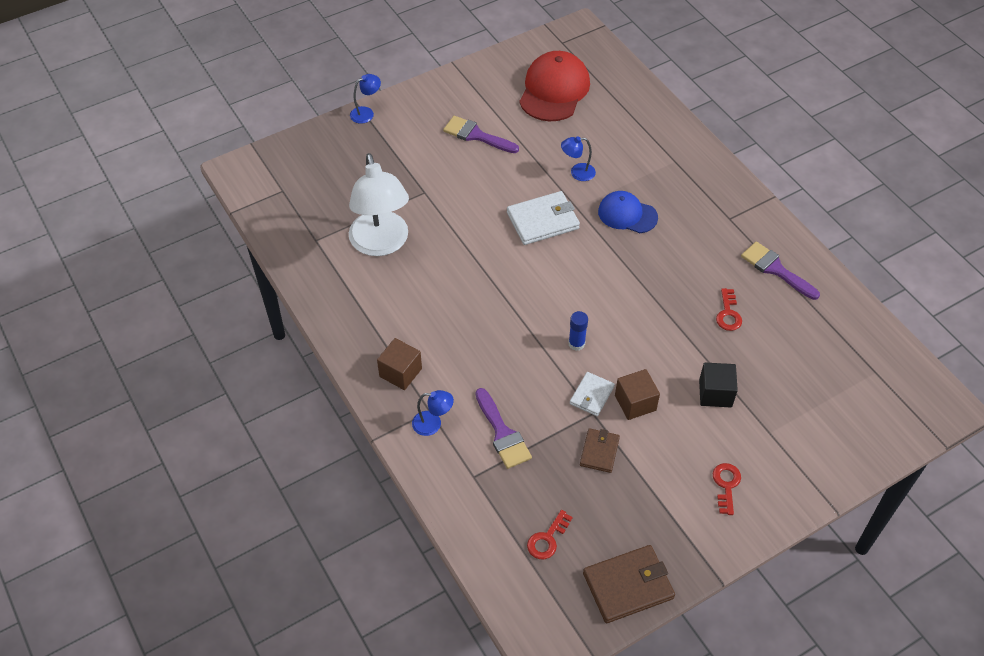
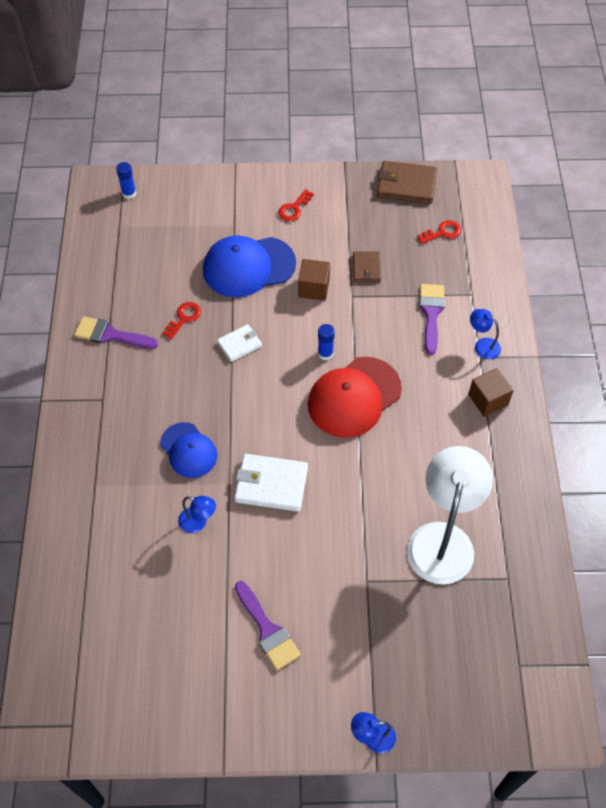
camera: 150 degrees left, 5 degrees up
red cap [519,51,590,121] -> red cap moved to [308,357,402,438]
white wallet [570,372,615,416] -> white wallet moved to [217,324,262,362]
brown wallet [580,428,620,473] -> brown wallet turned 45 degrees counterclockwise [353,251,381,282]
black cube [699,363,738,407] -> blue cap [203,235,296,297]
purple brush [741,242,820,300] -> purple brush turned 120 degrees clockwise [74,316,158,349]
none -> blue glue stick [116,162,136,199]

